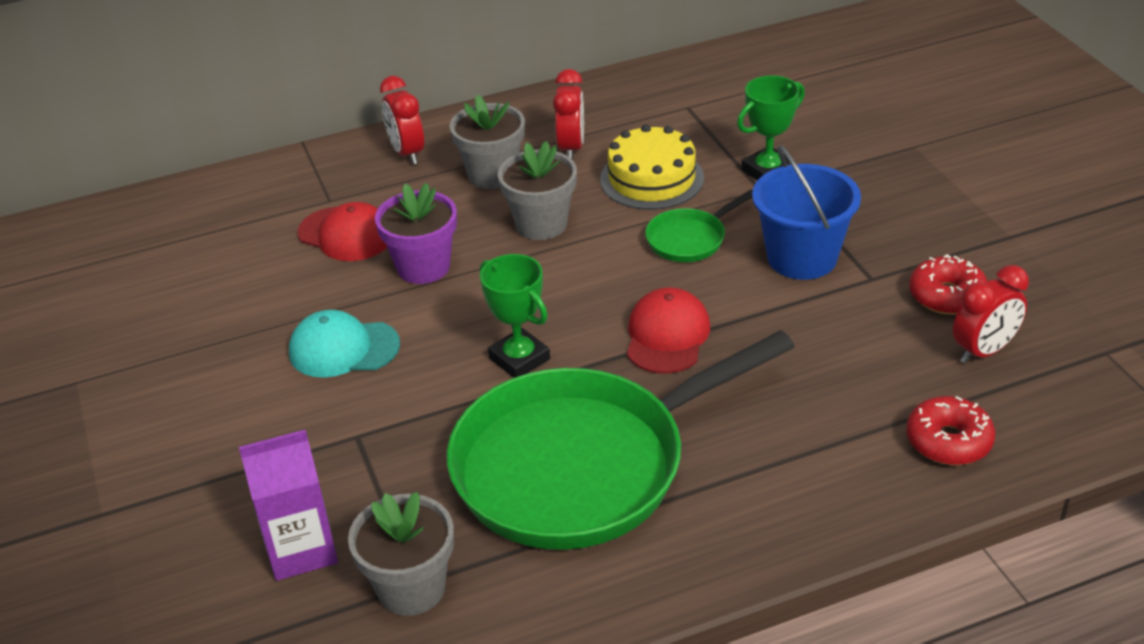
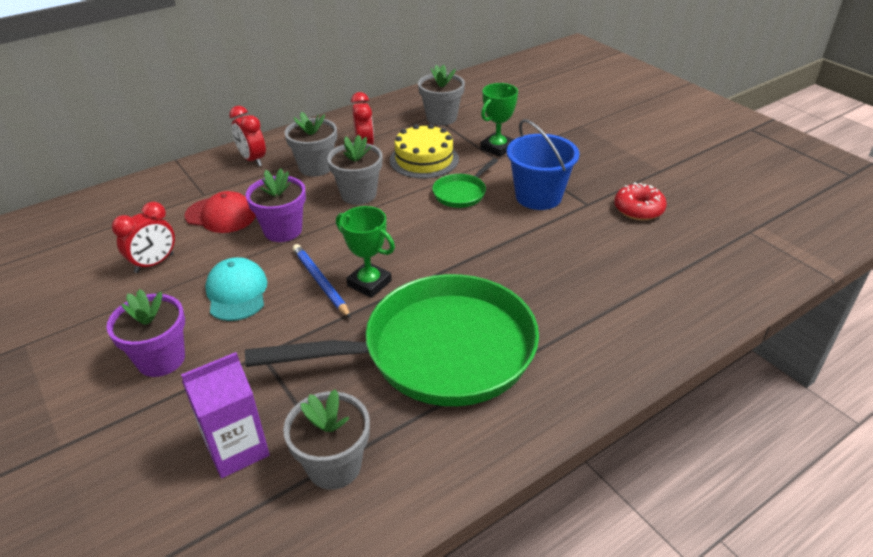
camera: 15 degrees left, 0 degrees up
turquoise cap [289,310,400,378] -> turquoise cap turned 90 degrees clockwise [205,257,267,321]
green pan [447,330,795,550] -> green pan turned 150 degrees counterclockwise [245,274,539,406]
red cap [627,288,710,374] -> none
red donut [906,396,995,465] -> none
red clock [953,265,1029,364] -> red clock moved to [112,202,175,273]
none -> purple flower pot [107,289,185,377]
none -> blue pencil [293,244,351,318]
none -> grey flower pot [418,64,465,125]

